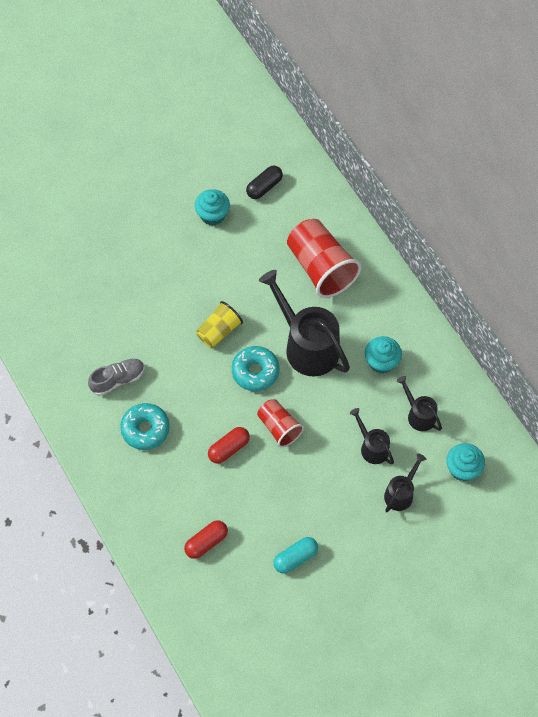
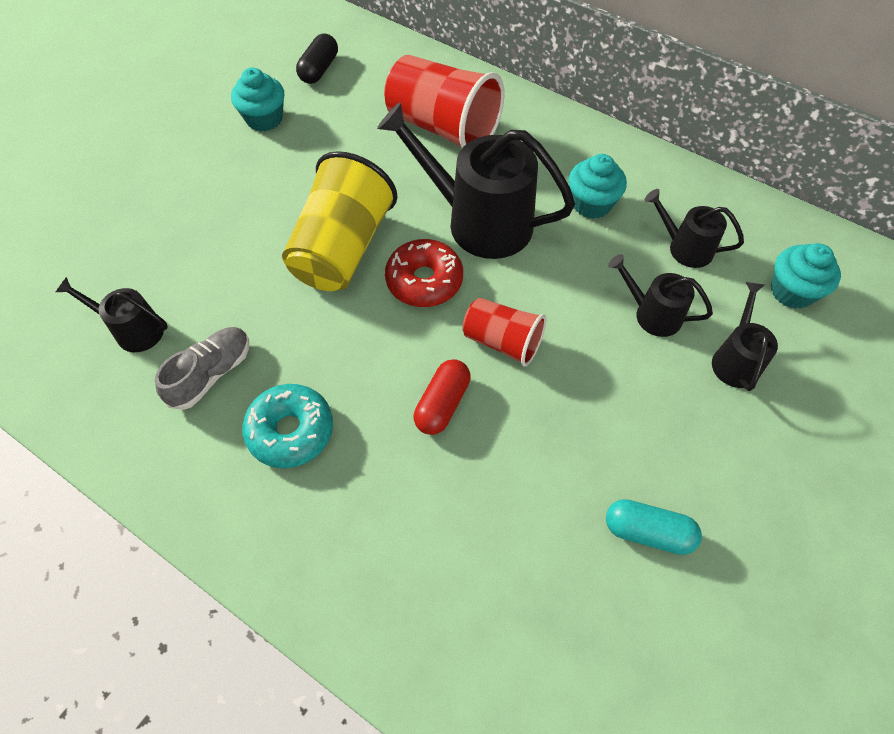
camera: 25 degrees left, 5 degrees down
red capsule [184,520,228,559] -> none
yellow cup [197,301,243,348] -> yellow cup [282,151,397,291], size x1.73
turquoise donut [232,346,280,391] -> red donut [385,239,463,307]
turquoise capsule [273,537,318,574] -> turquoise capsule turned 75 degrees clockwise [606,499,702,555]
none -> black watering can [56,277,168,352]

